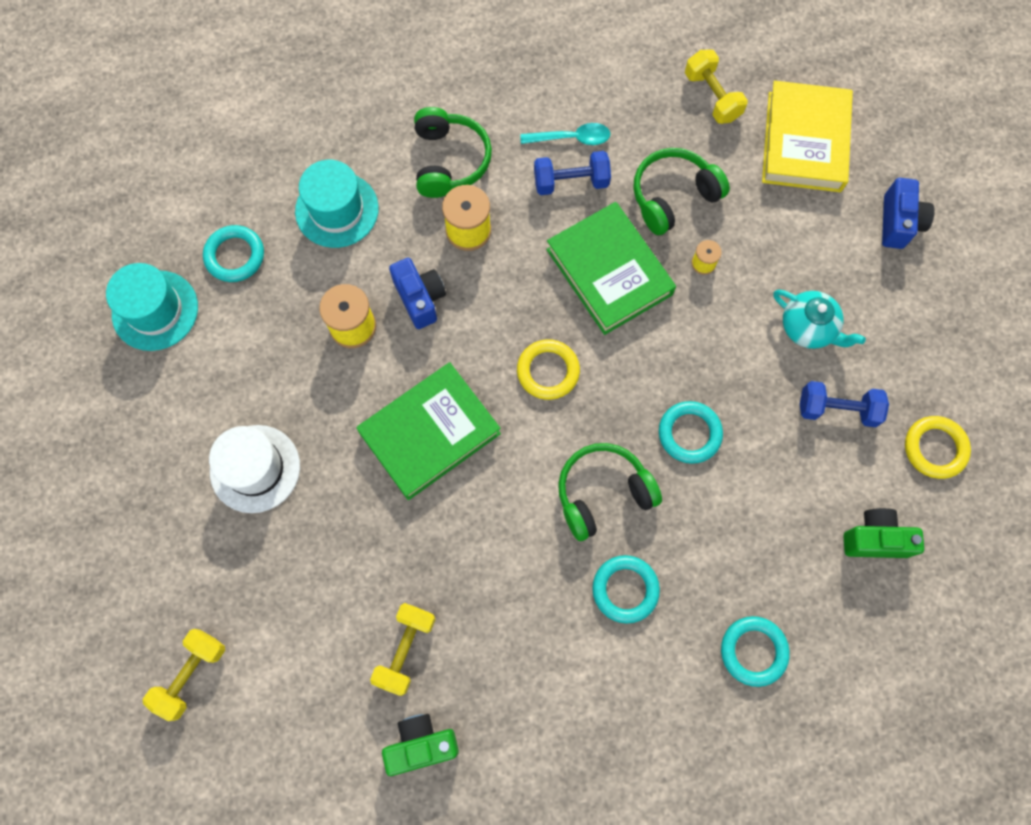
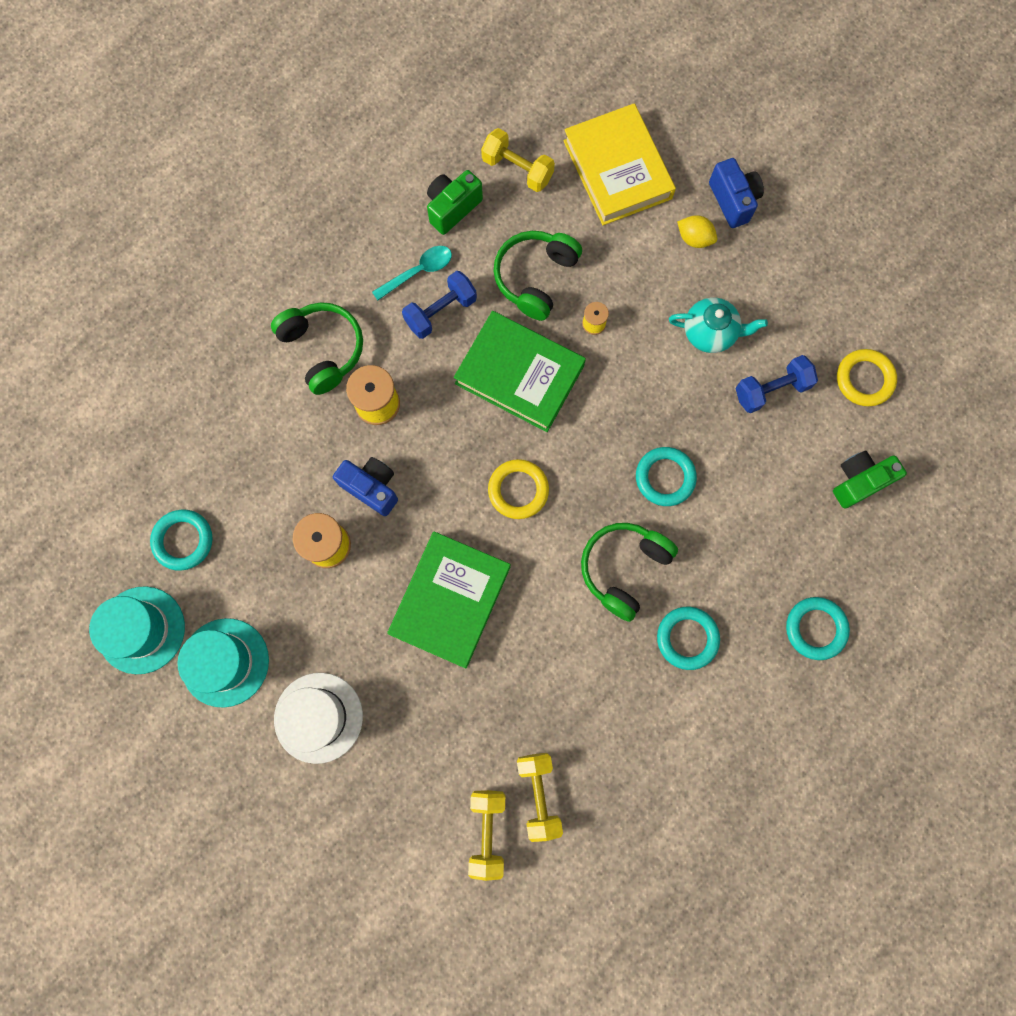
camera: 30 degrees left, 5 degrees up
yellow dumbbell [142,629,225,721] -> yellow dumbbell moved to [468,790,505,881]
turquoise hat [295,160,379,248] -> turquoise hat moved to [177,618,269,707]
green camera [382,714,459,776] -> green camera moved to [427,170,483,235]
none -> yellow lemon [677,215,717,248]

